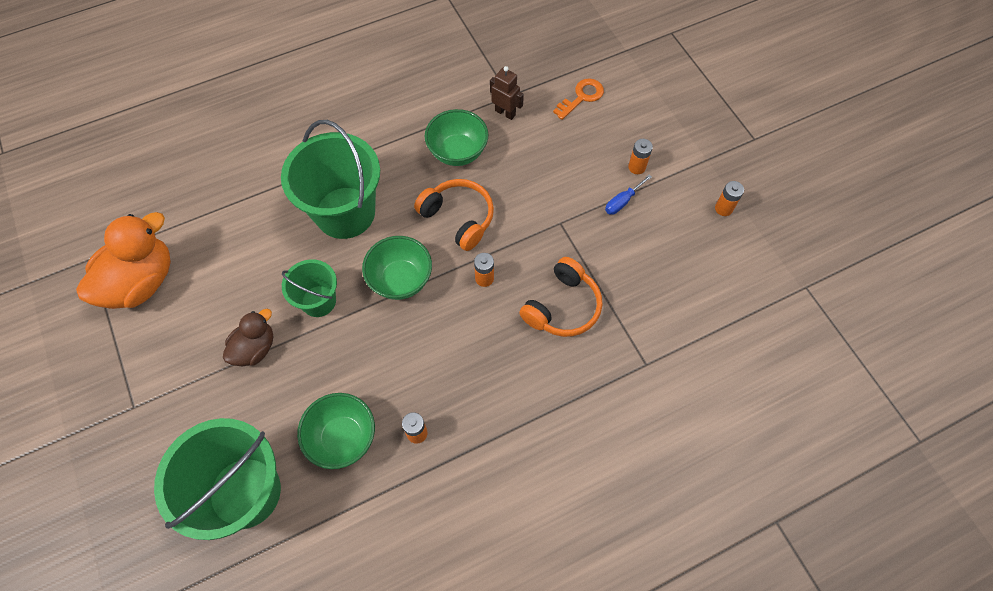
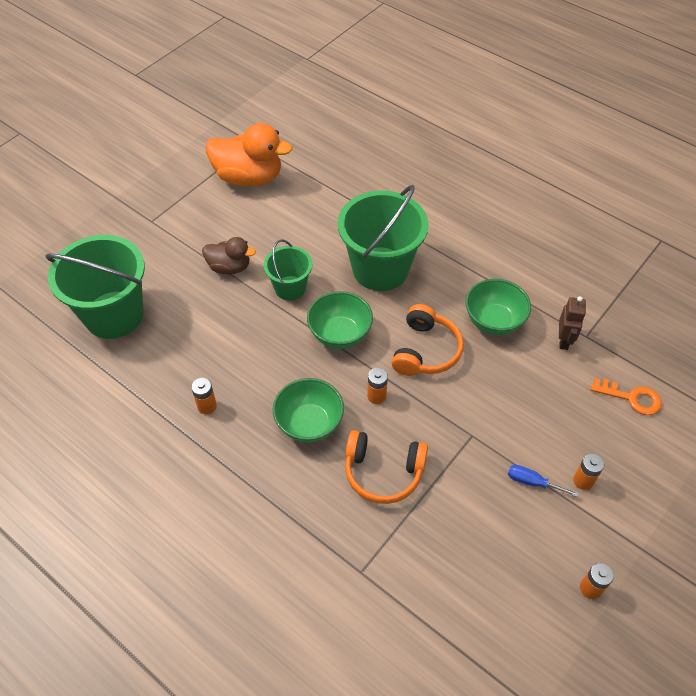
camera: 65 degrees right, 10 degrees down
green bowl [297,393,375,469] -> green bowl moved to [273,378,344,443]

